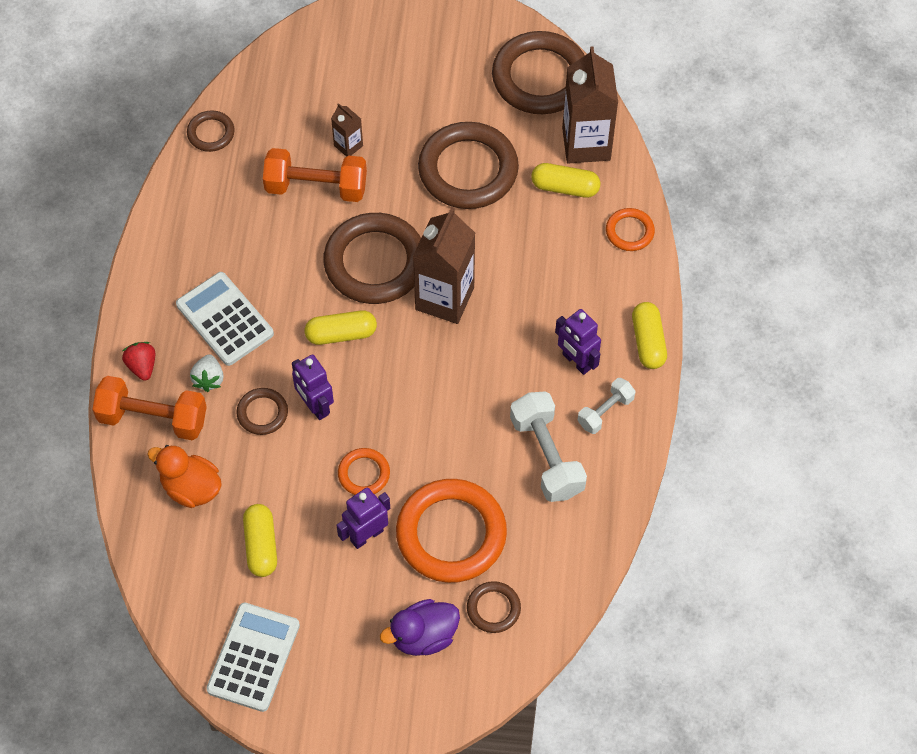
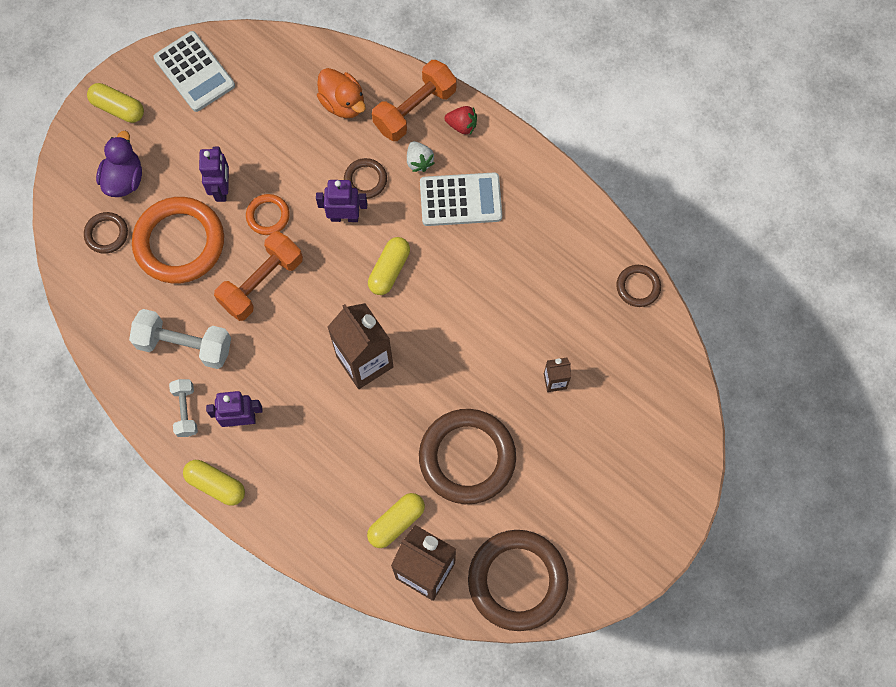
camera: 125 degrees right, 10 degrees up
orange duck [147,445,222,508] -> orange duck turned 75 degrees clockwise [317,68,366,118]
white strawberry [190,354,224,392] -> white strawberry turned 150 degrees counterclockwise [407,141,434,172]
yellow capsule [243,504,277,577] -> yellow capsule moved to [87,83,144,123]
orange dumbbell [263,148,367,202] -> orange dumbbell moved to [214,231,303,321]
brown ring [323,213,421,304] -> none
orange ring [606,208,655,251] -> none

